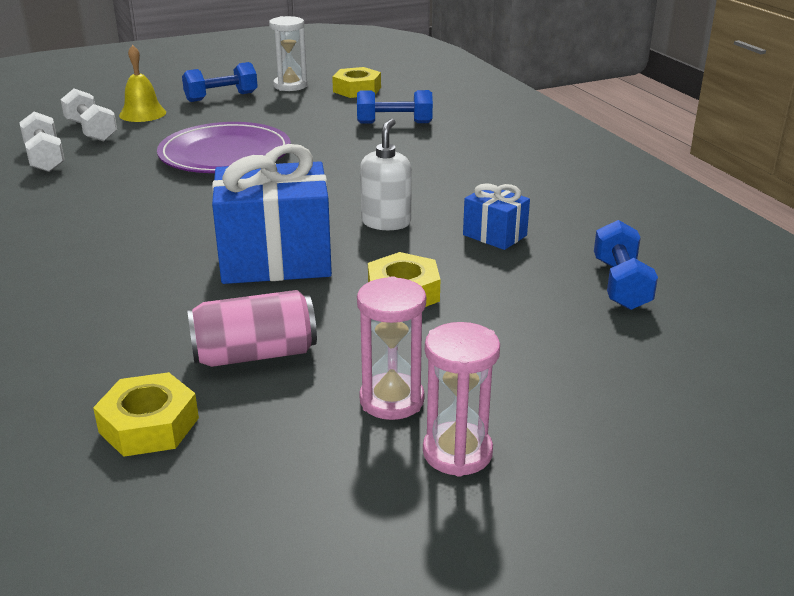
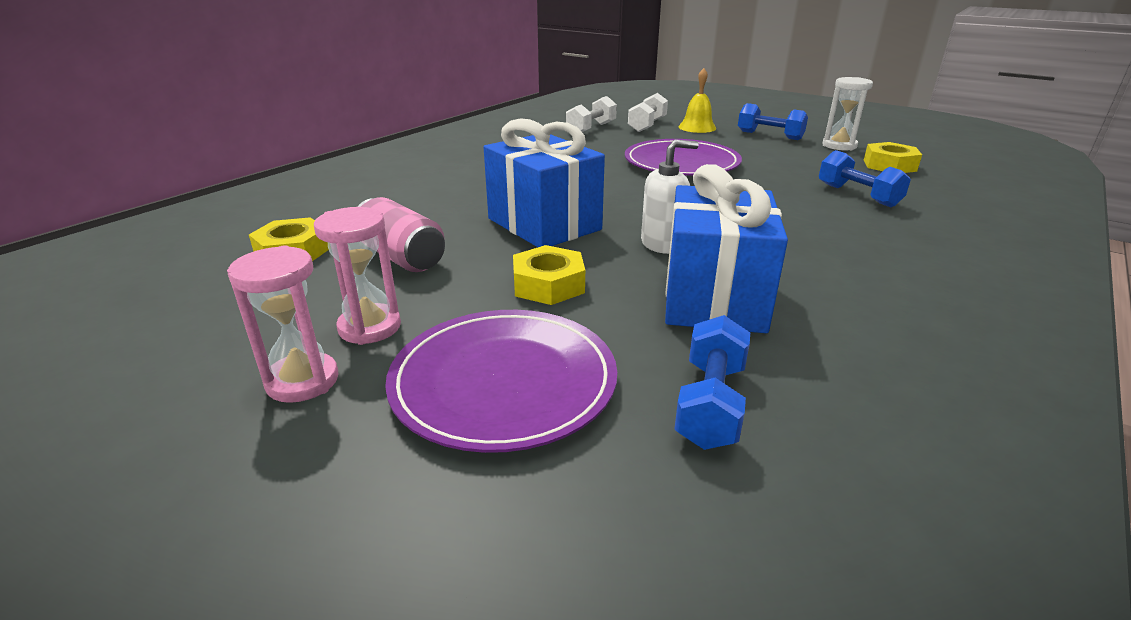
camera: 60 degrees right, 0 degrees up
blue gift [463,183,530,250] -> blue gift [665,164,788,333], size x1.99
blue dumbbell [594,220,658,310] -> blue dumbbell turned 45 degrees counterclockwise [674,315,750,450]
none -> purple plate [385,310,617,453]

